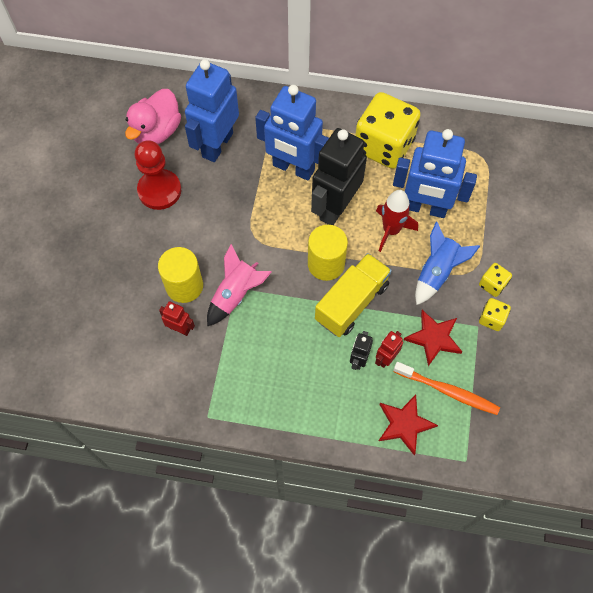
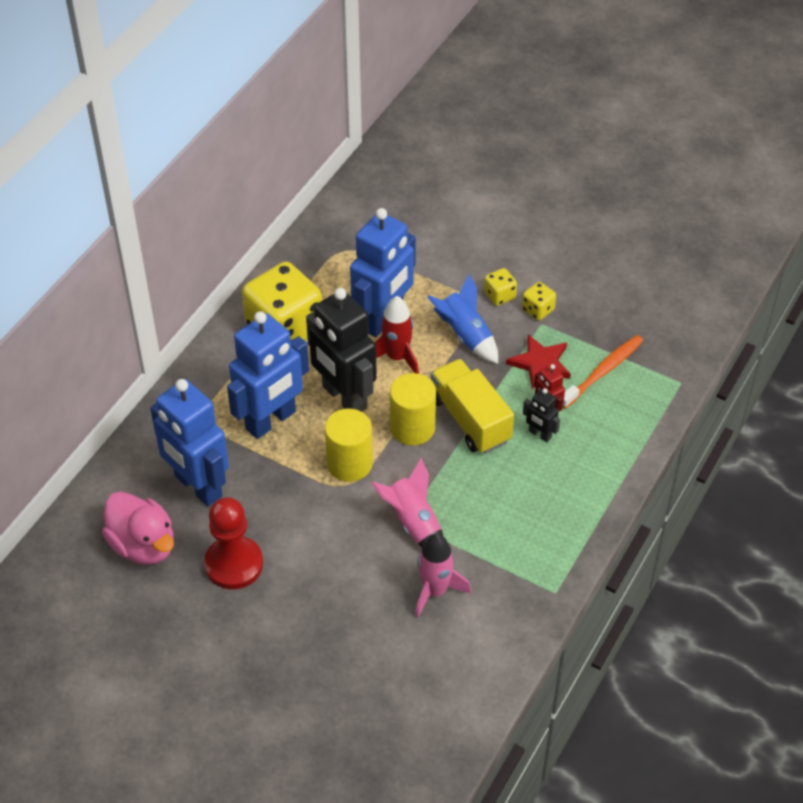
camera: 70 degrees left, 15 degrees down
yellow cylinder [158,247,203,303] -> yellow cylinder moved to [325,409,373,482]
red robot [159,301,195,336] -> pink rocket [415,534,471,618]
red star [379,394,438,456] -> none

